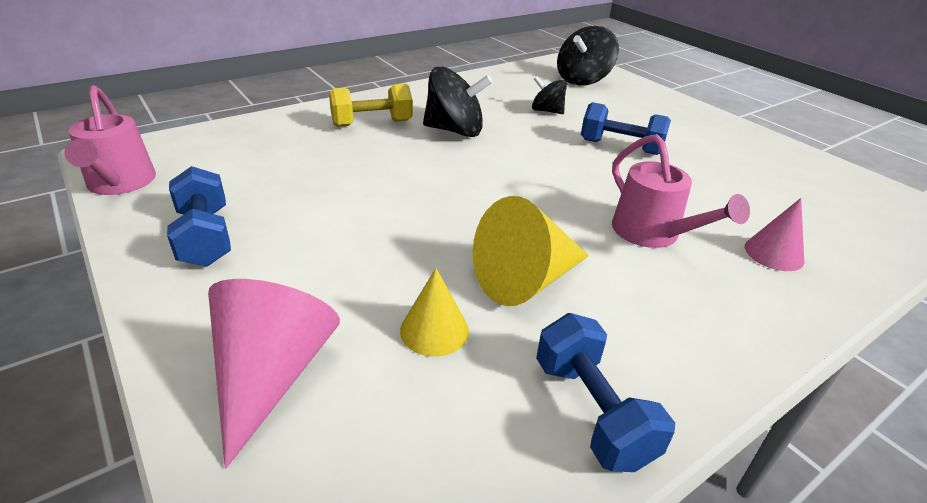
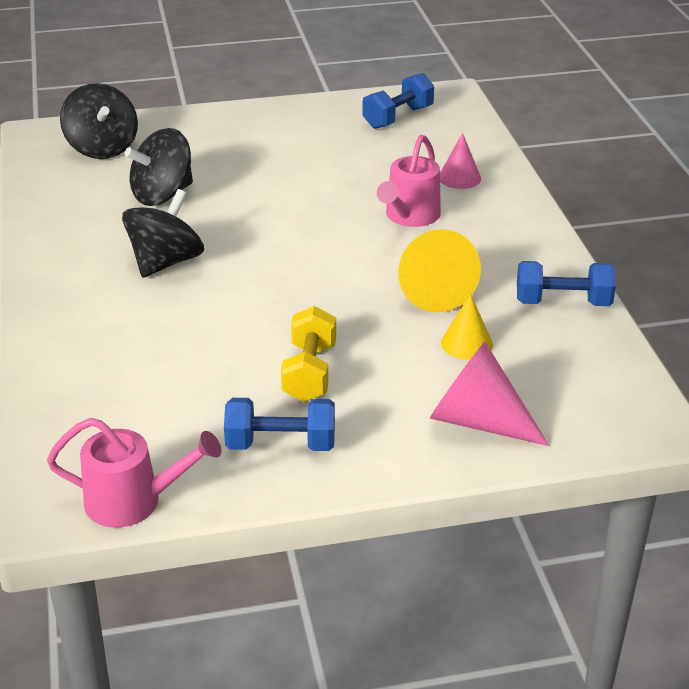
camera: 65 degrees left, 0 degrees up
yellow dumbbell [329,84,413,127] -> yellow dumbbell moved to [281,306,336,402]
black spinning top [532,76,567,114] -> black spinning top [125,128,193,206], size x1.68
blue dumbbell [581,102,671,155] -> blue dumbbell moved to [362,73,434,129]
pink watering can [612,134,750,248] -> pink watering can turned 120 degrees clockwise [377,135,441,227]

